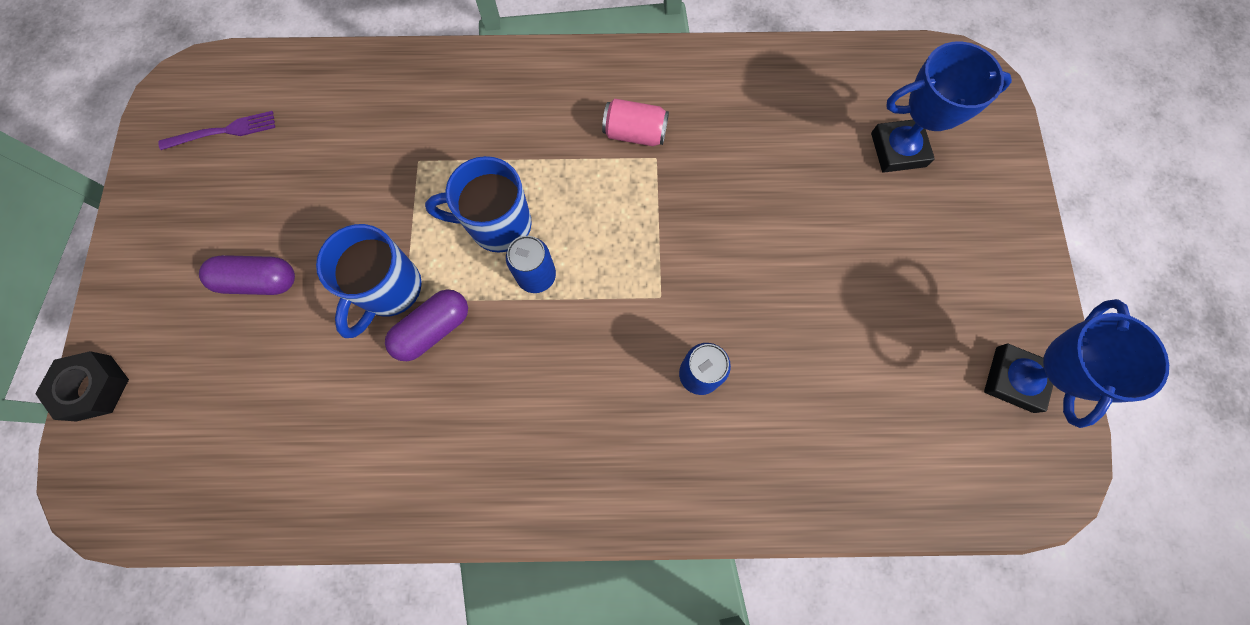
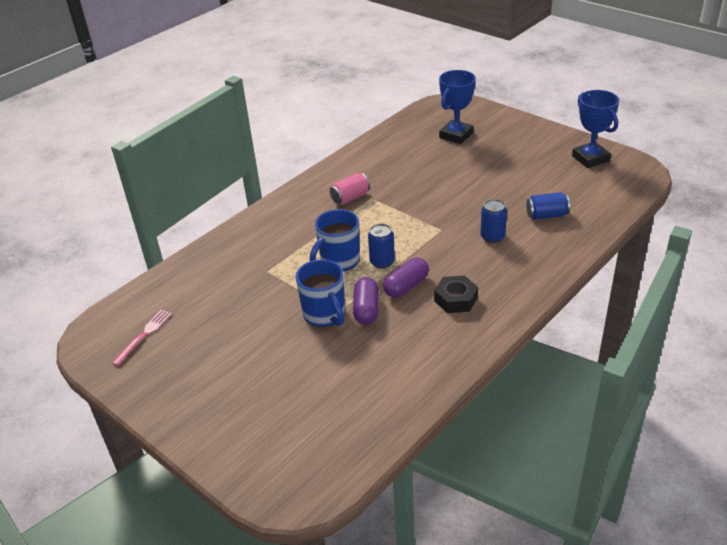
camera: 45 degrees left, 35 degrees down
black nut [35,351,129,422] -> black nut moved to [434,276,478,313]
purple fork [158,111,275,150] -> pink fork [112,310,172,366]
purple capsule [199,255,295,295] -> purple capsule moved to [383,258,429,298]
none -> blue can [526,193,570,220]

